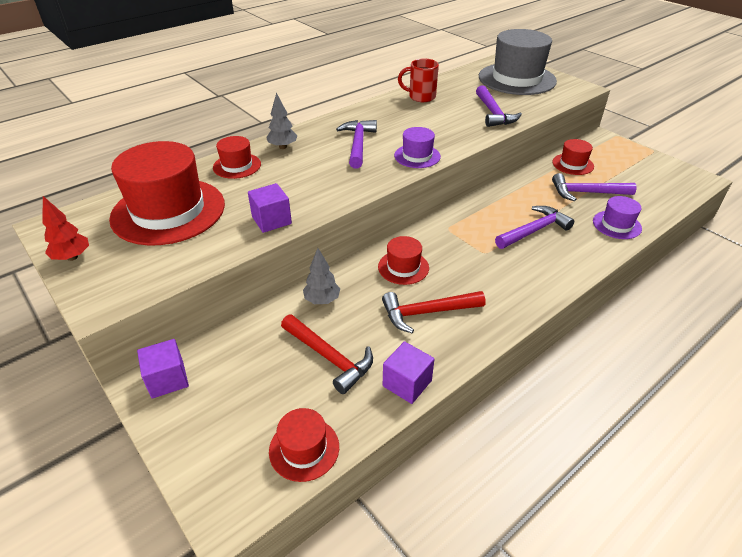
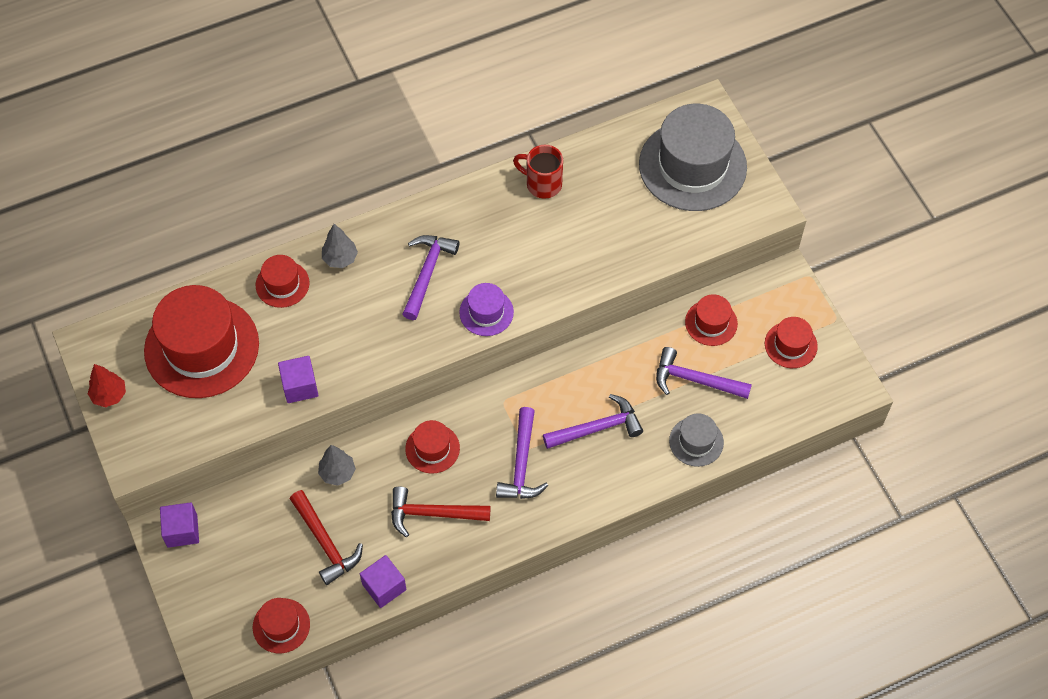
camera: 15 degrees right, 20 degrees up
purple hammer [476,85,522,127] -> purple hammer moved to [496,407,548,499]
purple hat [593,196,642,239] -> grey hat [669,413,724,467]
none -> red hat [765,317,818,368]

